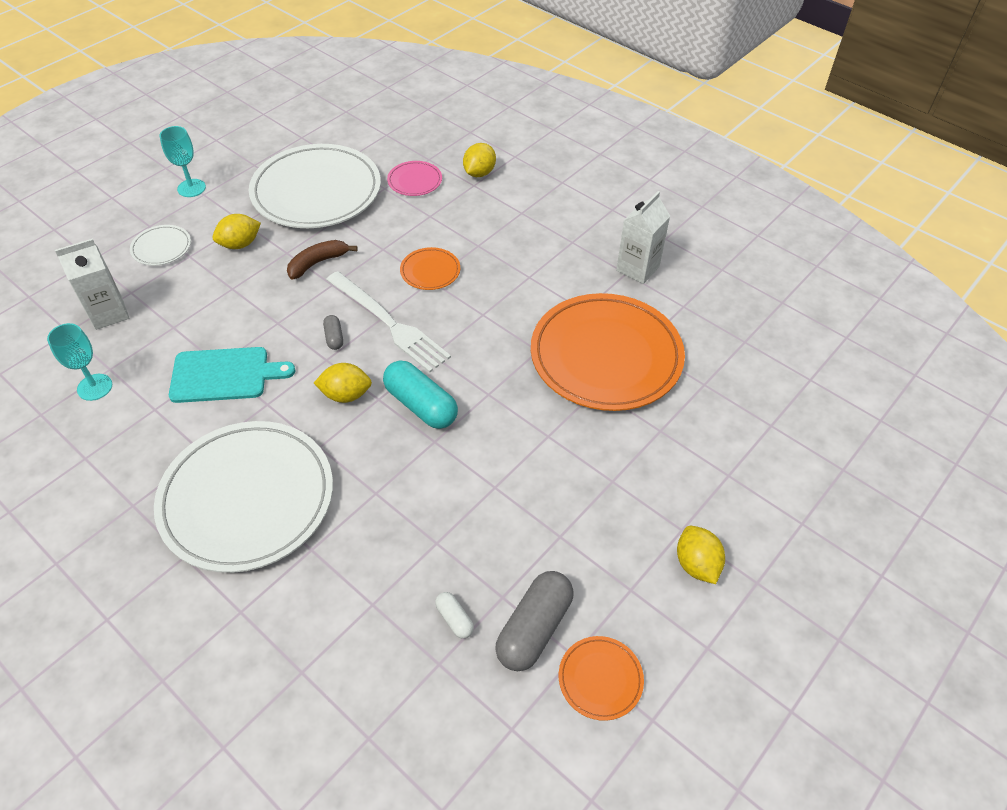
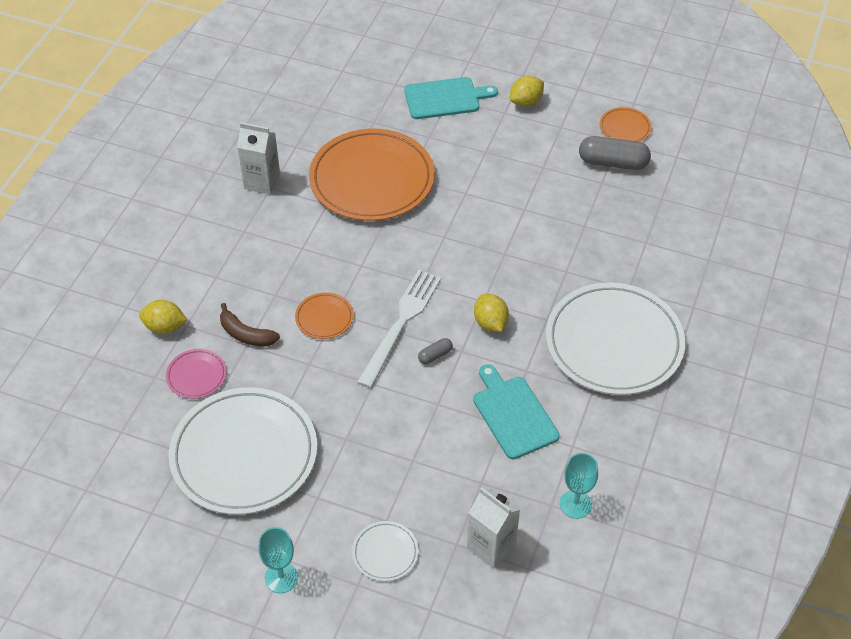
camera: 110 degrees left, 0 degrees up
yellow lemon [212,214,261,249] -> none
brown banana [287,240,358,280] -> brown banana moved to [220,303,280,347]
turquoise capsule [383,360,458,429] -> none
white capsule [435,592,474,639] -> none
none -> turquoise cutting board [404,77,498,119]

